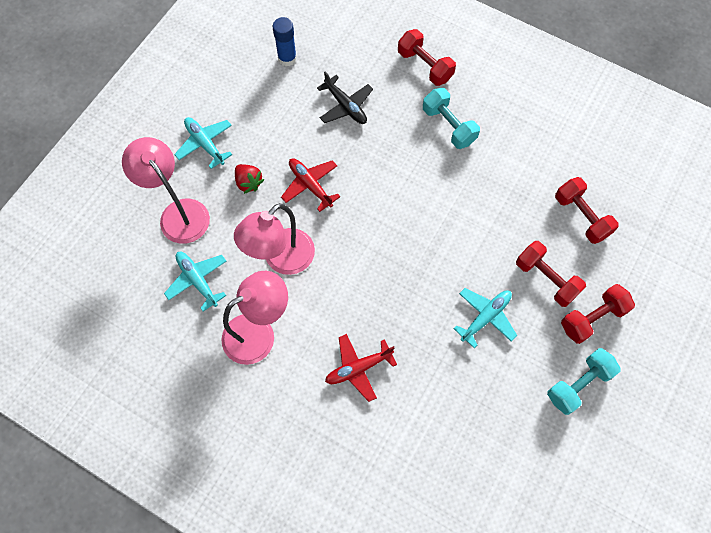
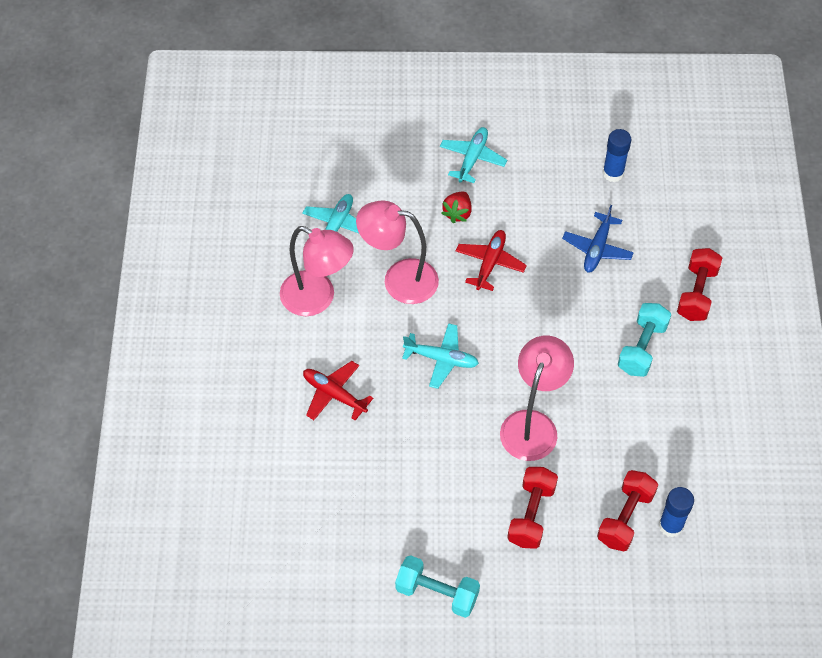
camera: 60 degrees right, 10 degrees down
pink lamp [122,137,210,244] -> pink lamp moved to [500,336,574,461]
black plane [317,72,373,124] -> blue plane [562,205,634,273]
turquoise plane [453,288,517,348] -> turquoise plane moved to [402,323,479,389]
red dumbbell [561,284,635,344] -> none
none -> blue glue stick [659,487,694,537]

